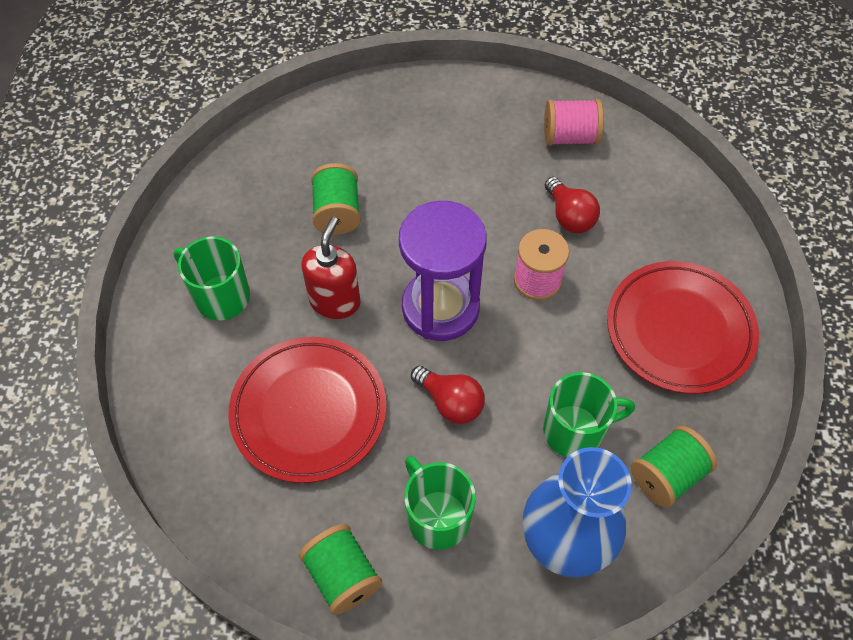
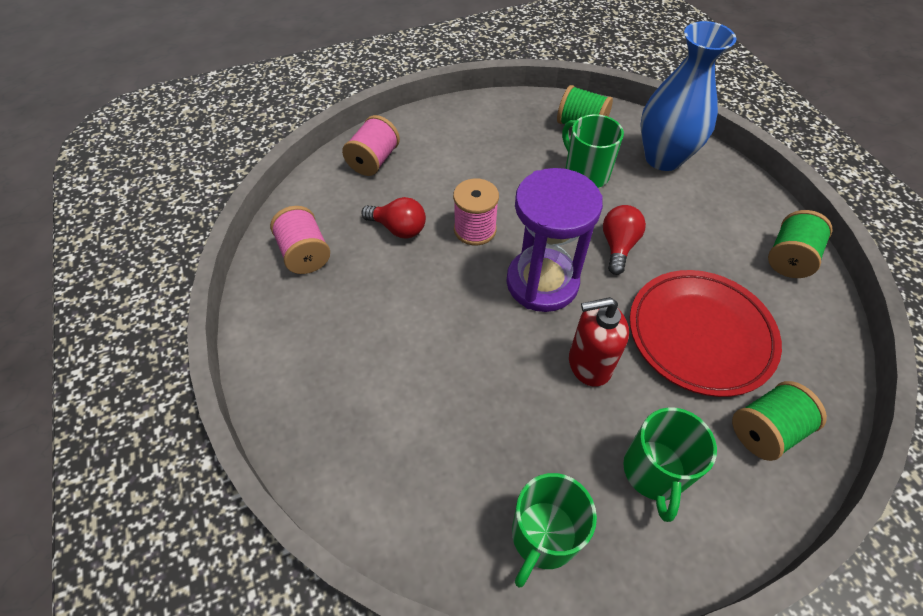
camera: 115 degrees left, 5 degrees down
green spool [311,163,361,235] -> green spool moved to [732,381,827,461]
green mug [405,456,476,550] -> green mug moved to [512,473,597,587]
red light bulb [545,177,600,233] -> red light bulb turned 75 degrees clockwise [361,197,426,239]
red plate [607,261,759,394] -> none
none -> pink spool [342,115,400,176]

